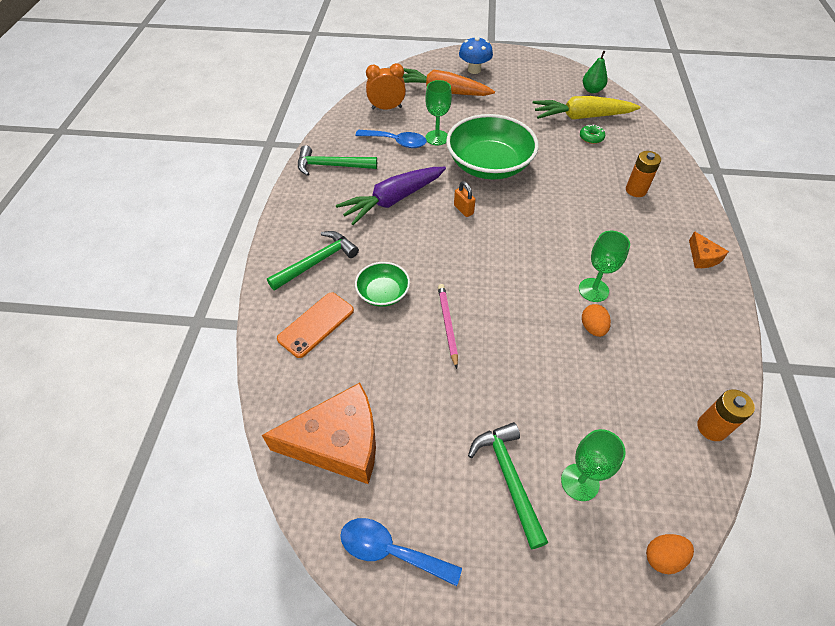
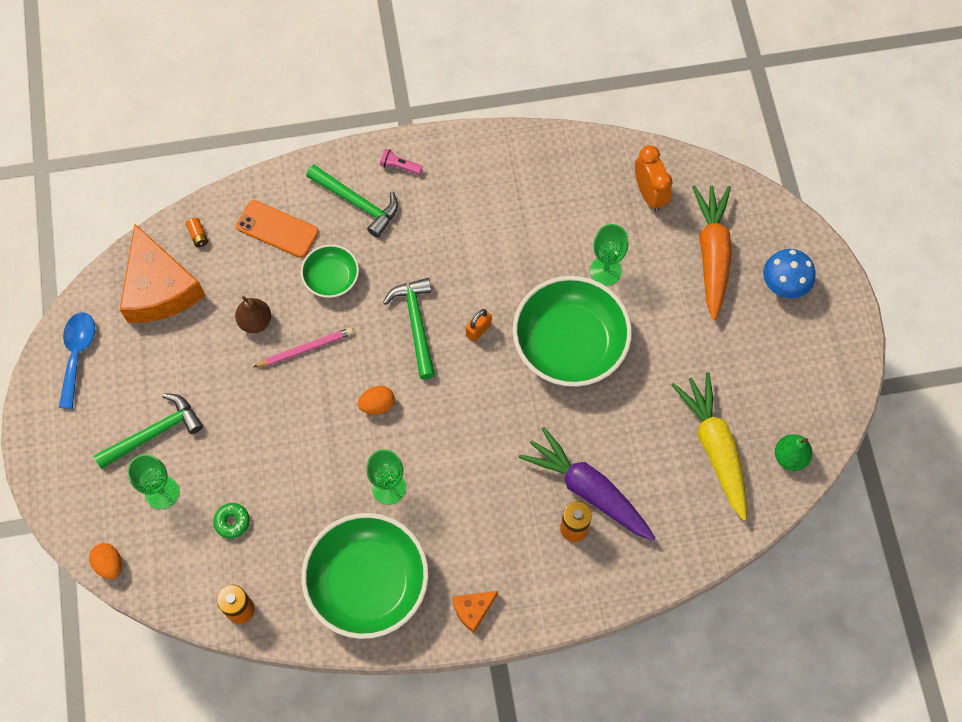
camera: 75 degrees right, 15 degrees up
green hammer [298,145,377,176] -> green hammer moved to [383,278,435,379]
purple carrot [336,167,446,225] -> purple carrot moved to [519,427,655,540]
blue spoon [355,130,427,148] -> none
green donut [580,125,605,144] -> green donut moved to [213,503,250,539]
orange egg [582,304,611,337] -> orange egg moved to [358,386,395,415]
none -> orange battery [186,218,208,247]
none -> brown pear [235,296,271,333]
none -> green bowl [301,513,429,639]
none -> pink flashlight [380,149,423,175]

